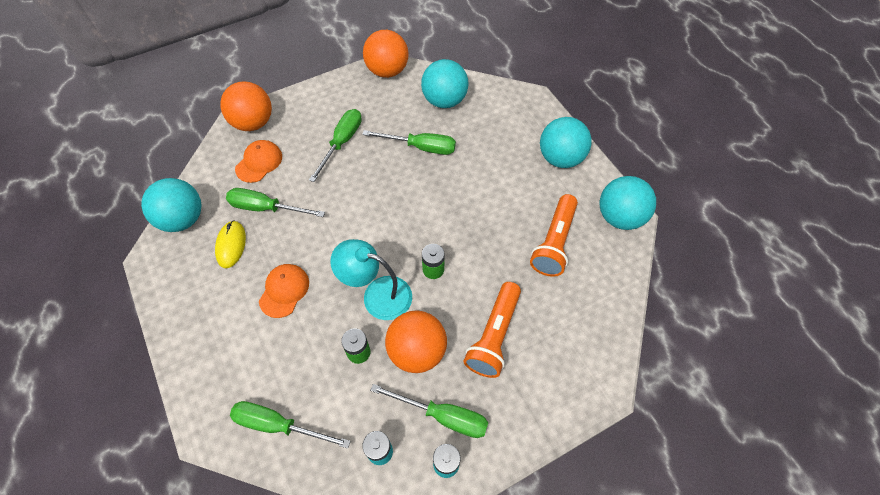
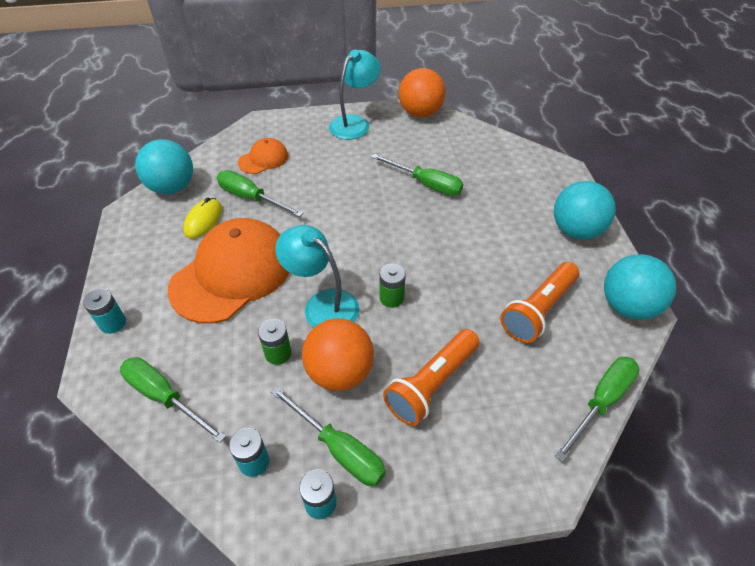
camera: 20 degrees right, 10 degrees down
orange ball [220,81,272,131] -> none
orange cap [259,264,309,318] -> orange cap [168,218,289,324], size x2.08
green screwdriver [309,109,362,182] -> green screwdriver moved to [555,357,640,462]
turquoise ball [421,59,468,108] -> none
none -> turquoise battery [83,289,126,334]
none -> turquoise lamp [329,49,381,140]

